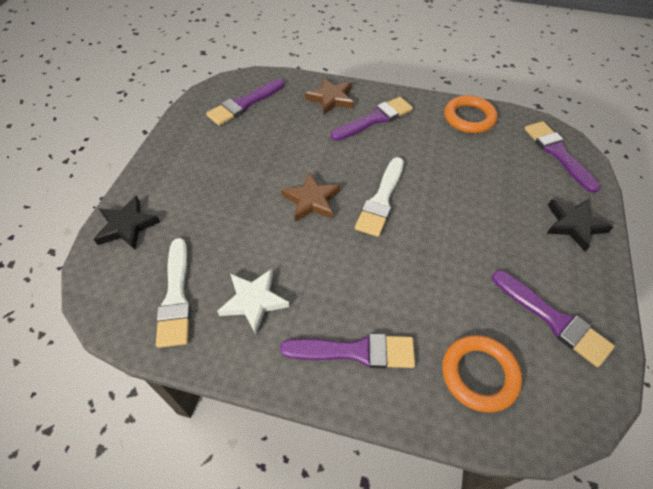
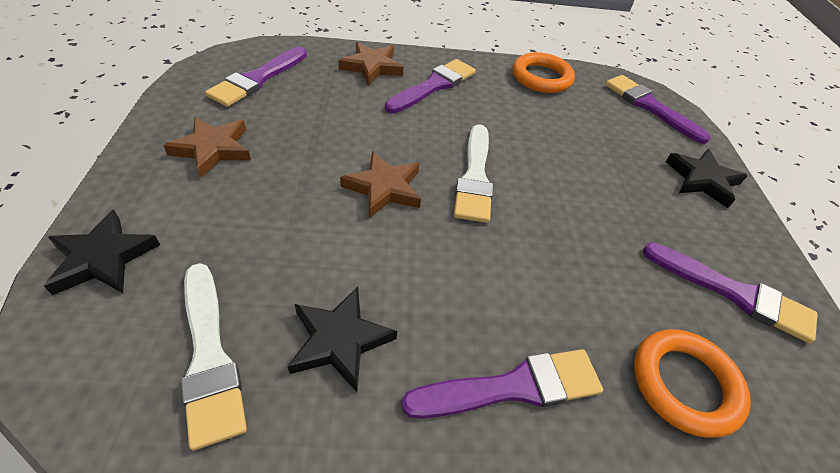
camera: 20 degrees left, 5 degrees down
white star [217,269,290,334] -> black star [287,286,397,392]
none -> brown star [163,117,251,178]

